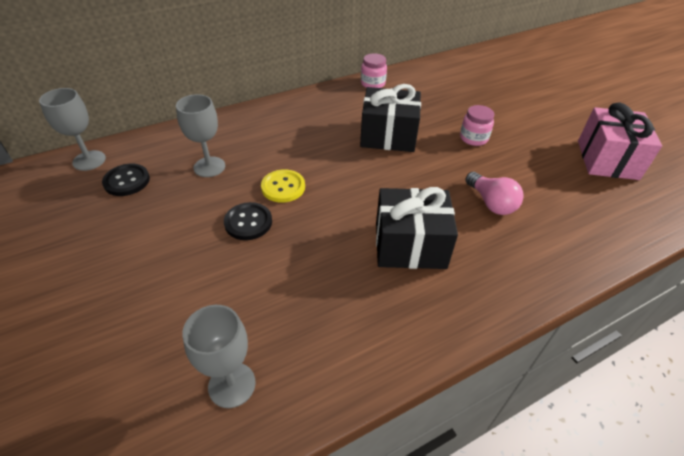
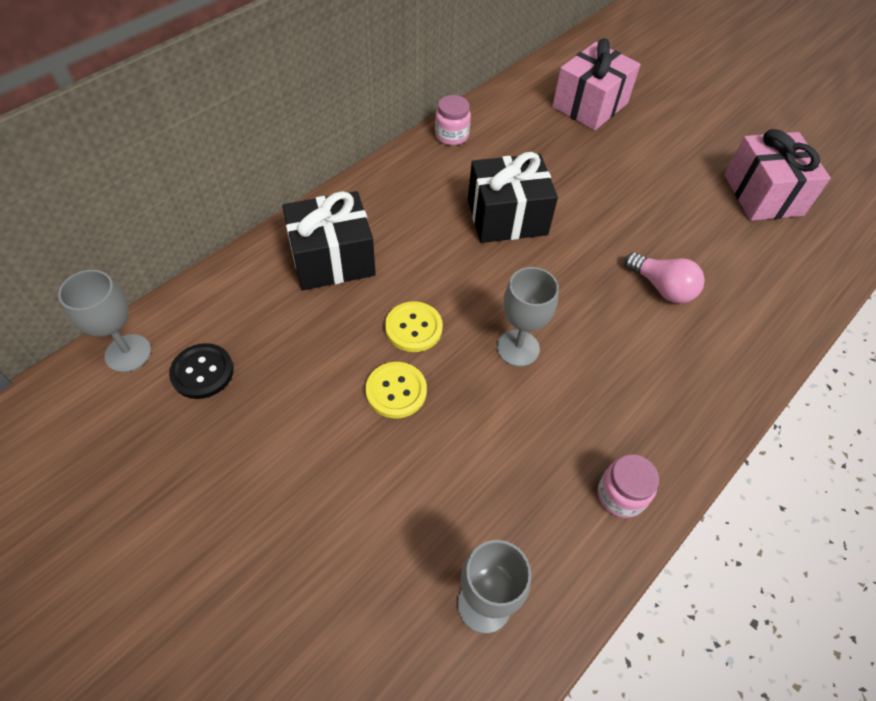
camera: 20 degrees left, 10 degrees up
grey goblet [176,94,225,177] -> grey goblet moved to [497,267,559,367]
black button [224,202,272,240] -> yellow button [366,362,427,418]
black gift [376,187,458,269] -> black gift moved to [282,191,376,290]
pink jar [460,105,494,146] -> pink jar moved to [597,455,659,518]
none -> pink gift [552,38,641,130]

